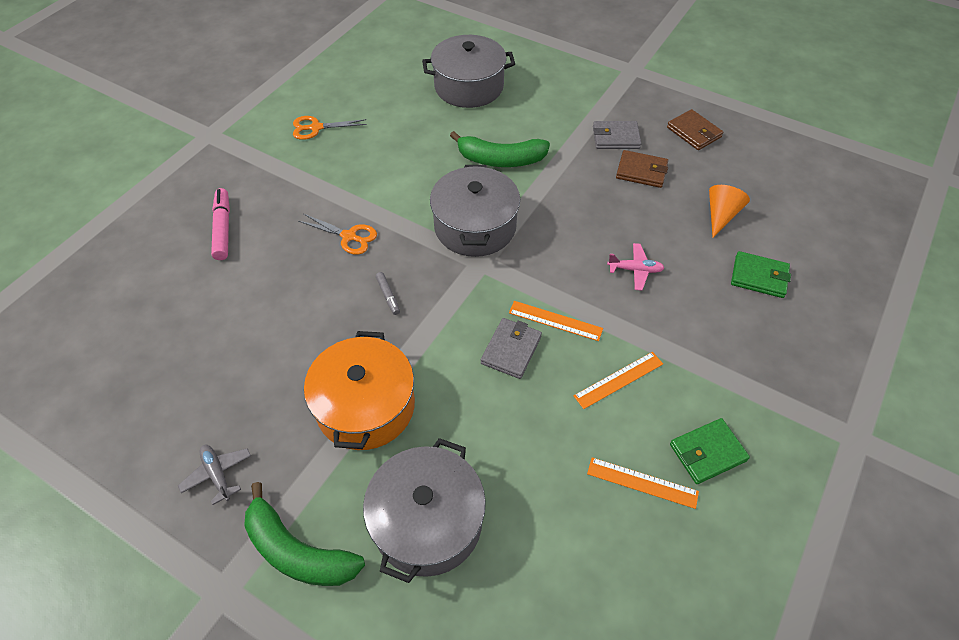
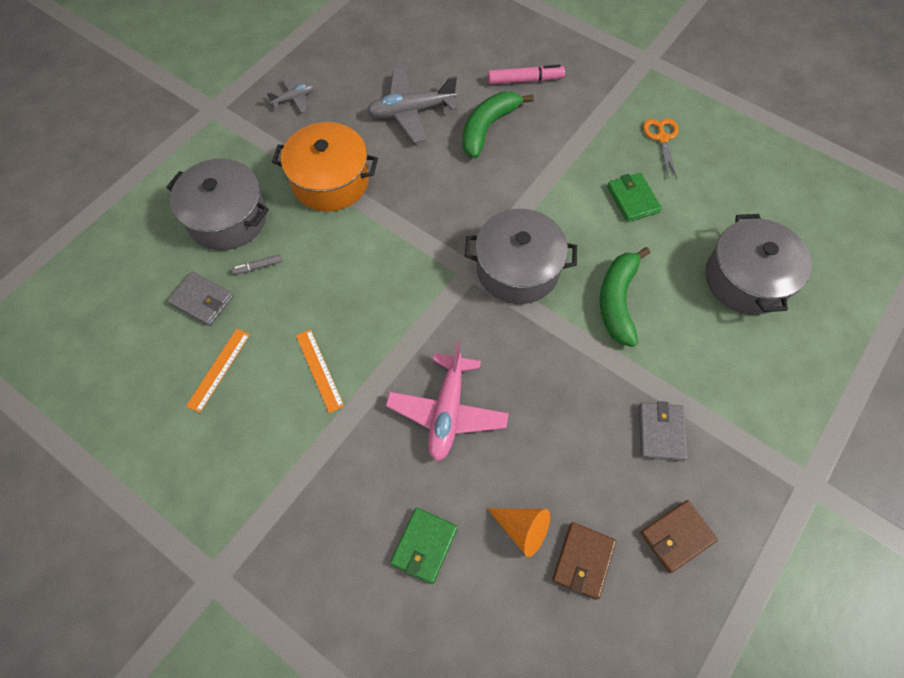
camera: 95 degrees right, 10 degrees up
green banana [244,482,365,586] -> green banana moved to [462,92,534,158]
orange scissors [299,214,377,255] -> none
grey marker [376,272,400,315] -> grey marker moved to [232,254,282,275]
grey wallet [481,318,542,379] -> grey wallet moved to [167,271,234,326]
orange ruler [509,301,603,341] -> none
pink plane [607,243,664,291] -> pink plane [386,342,509,461], size x1.89
brown wallet [616,150,668,188] -> brown wallet moved to [552,522,616,600]
green wallet [670,418,750,484] -> green wallet moved to [607,173,662,222]
none -> grey plane [367,68,458,143]

